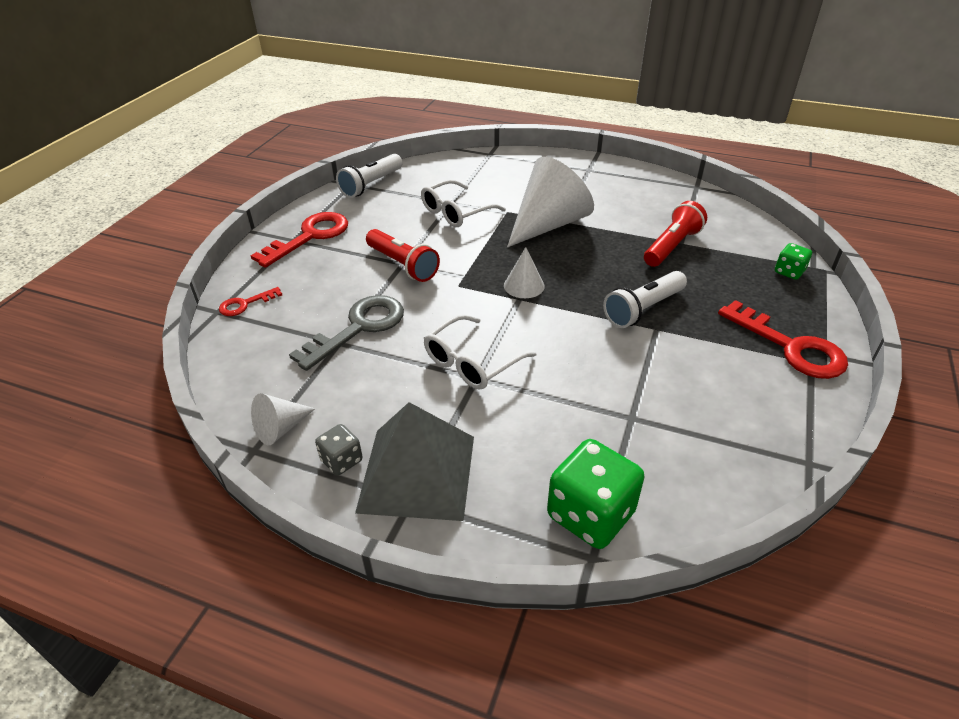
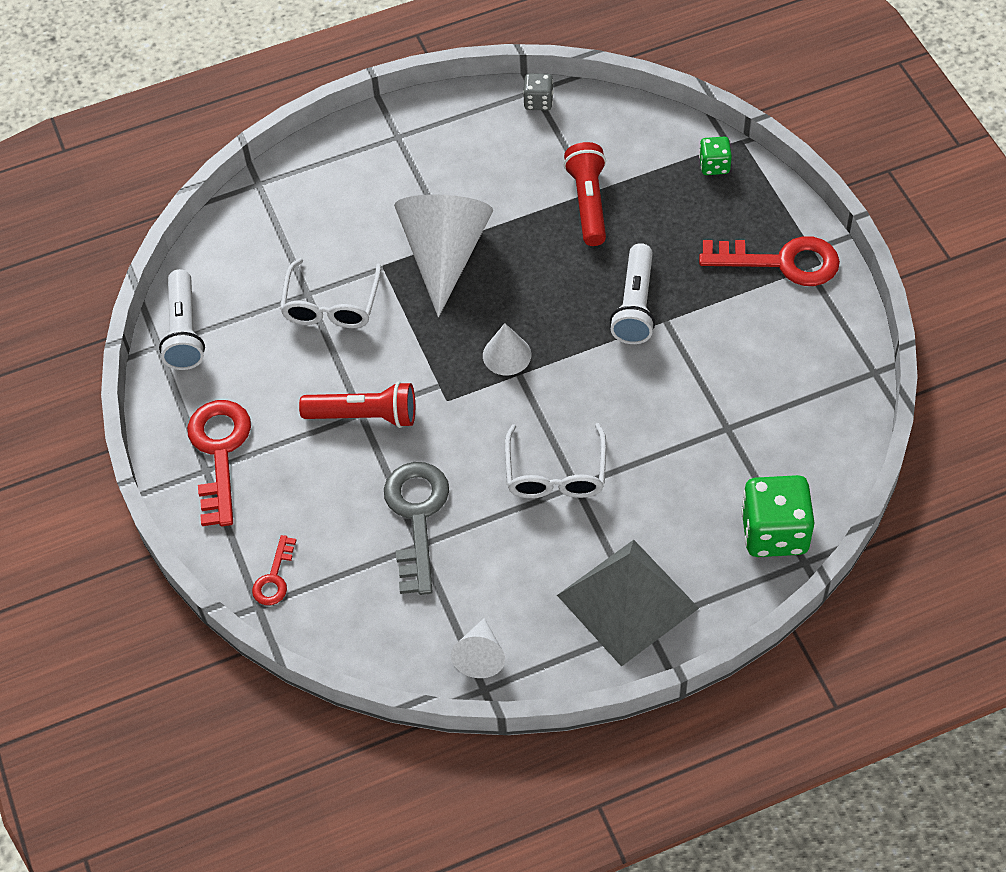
camera: 40 degrees left, 15 degrees up
grey dice [315,424,363,476] -> grey dice moved to [523,73,554,110]

